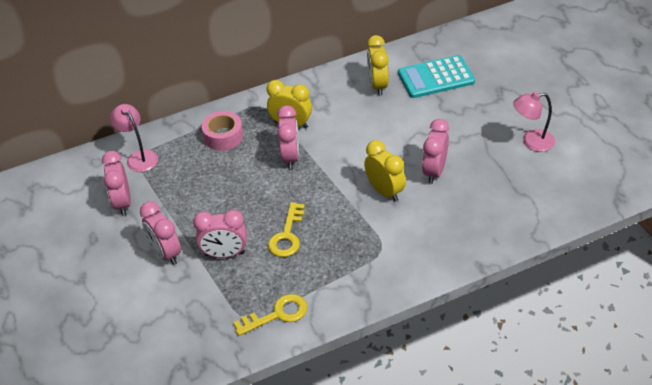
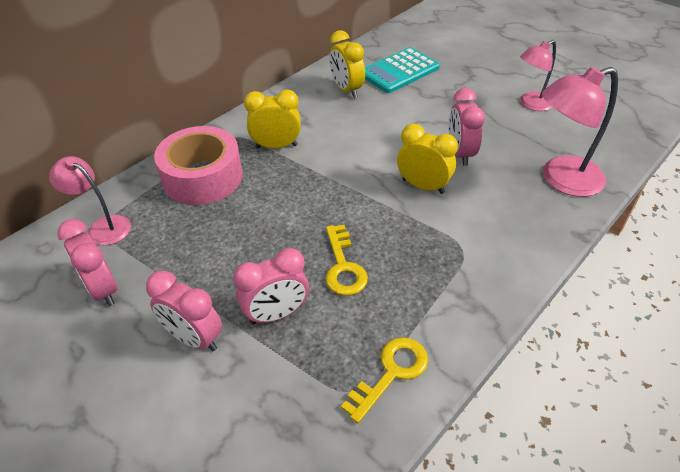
camera: 25 degrees left, 0 degrees up
pink tape [201,111,243,151] -> pink tape [154,126,243,205], size x1.62
pink clock [277,105,299,169] -> none
none -> pink lamp [542,67,618,197]

